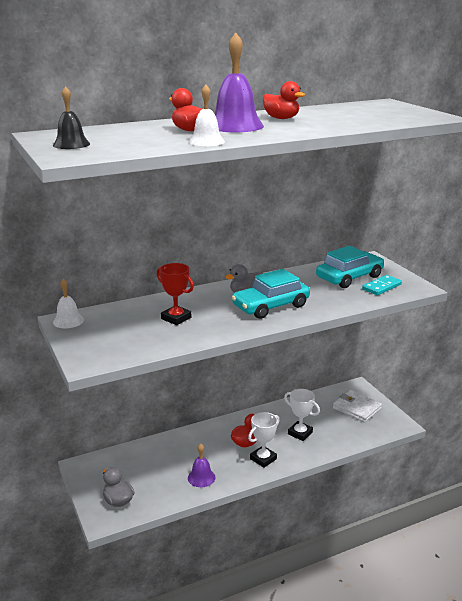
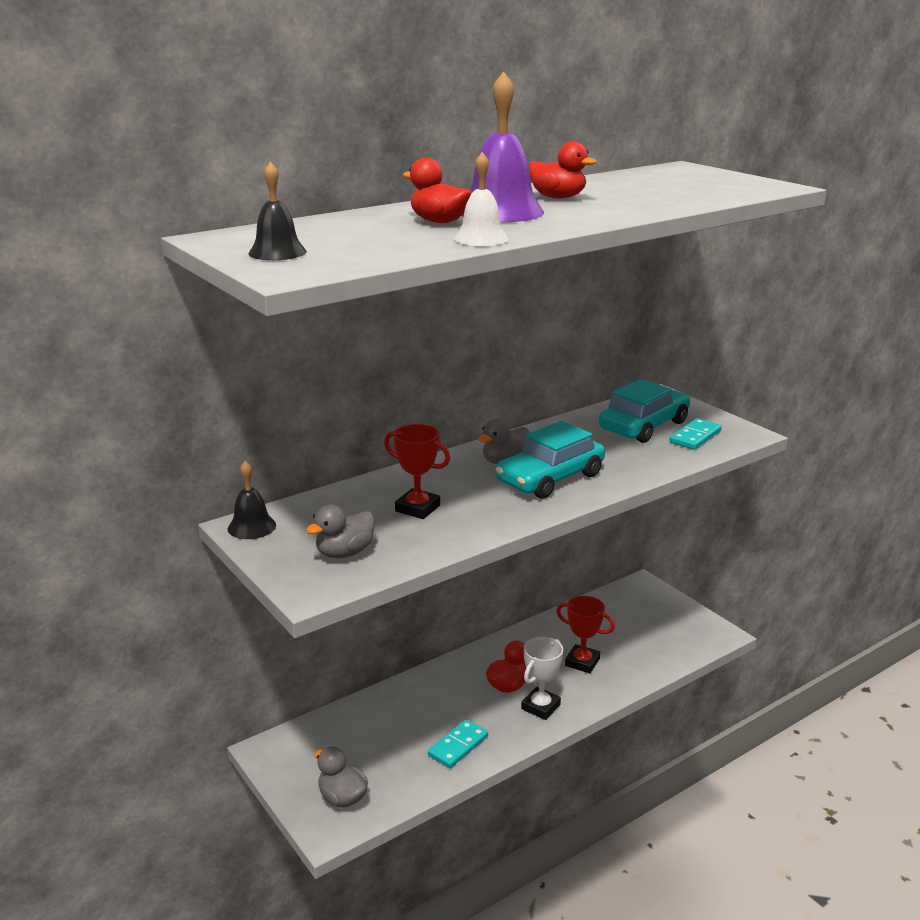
camera: 10 degrees left, 0 degrees up
white bell [53,278,84,328] -> black bell [228,461,276,539]
purple bell [188,443,215,487] -> turquoise domino [428,720,488,768]
white trophy [284,389,320,441] -> red trophy [556,596,615,673]
white wallet [333,390,382,423] -> none
none -> grey duck [306,504,374,558]

